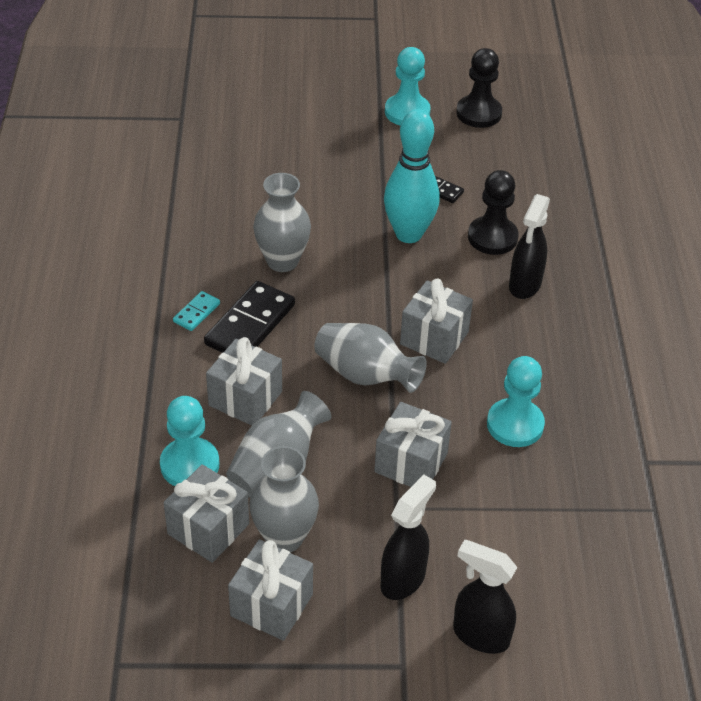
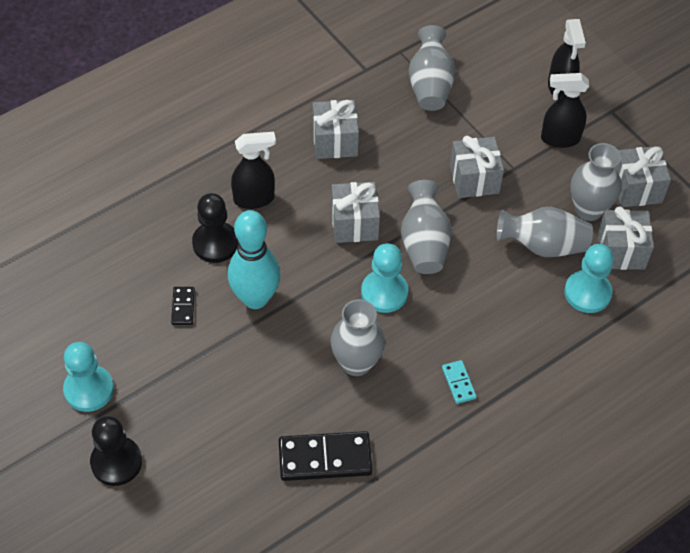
camera: 125 degrees left, 10 degrees up
turquoise domino [173,291,220,331] -> turquoise domino turned 75 degrees clockwise [442,360,477,404]
black domino [204,281,295,352] -> black domino moved to [279,431,373,481]
grey gift [206,337,282,426] -> grey gift moved to [313,100,359,159]
black pawn [456,48,502,128] -> black pawn moved to [90,416,142,486]
turquoise pawn [487,356,545,447] -> turquoise pawn moved to [361,243,408,313]
none -> grey vase [408,25,456,111]

